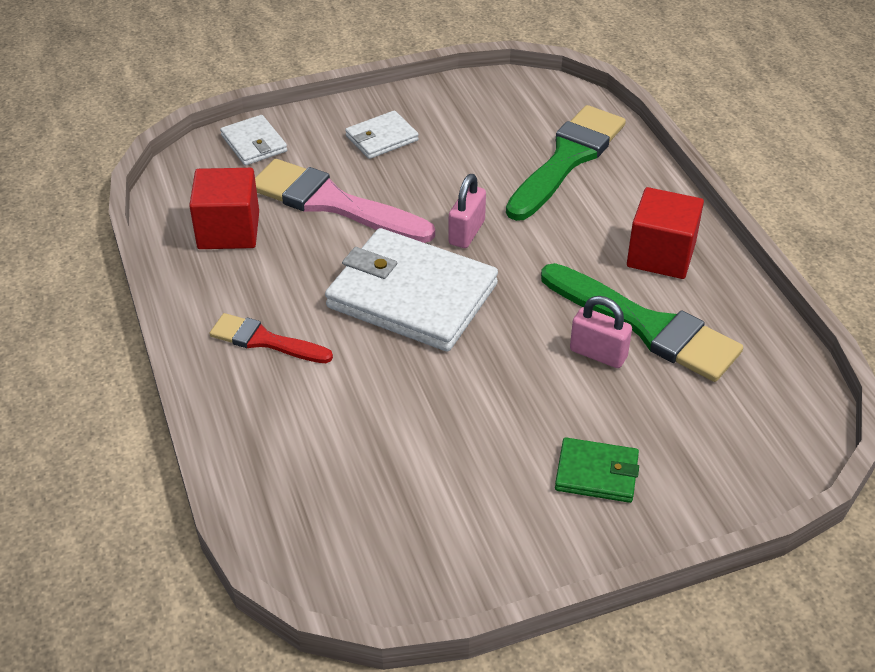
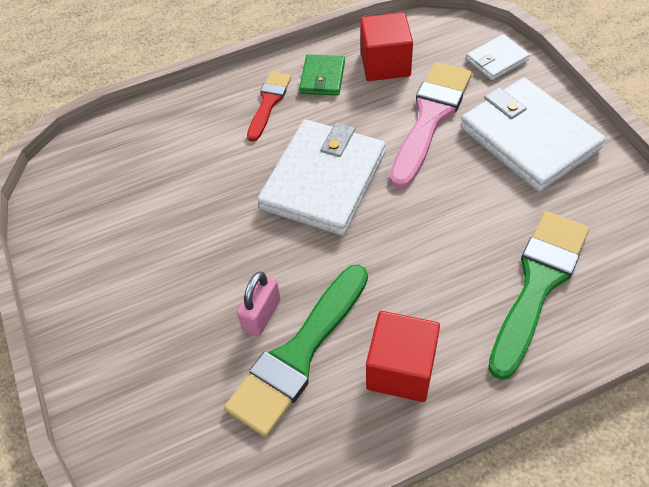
camera: 90 degrees right, 10 degrees up
white wallet [345,111,419,159] -> white wallet [460,78,606,192], size x2.06
pink padlock [448,174,486,248] -> none
green brush [506,105,626,221] -> green brush turned 90 degrees counterclockwise [488,211,589,380]
green wallet [555,437,639,503] -> green wallet moved to [299,54,345,96]

